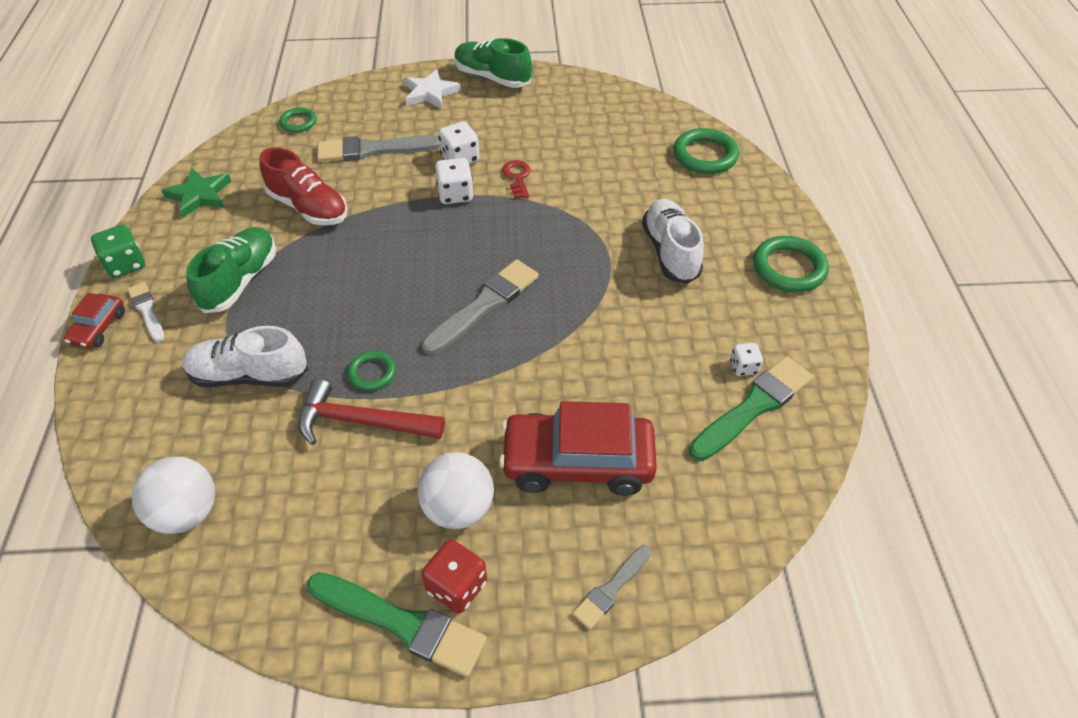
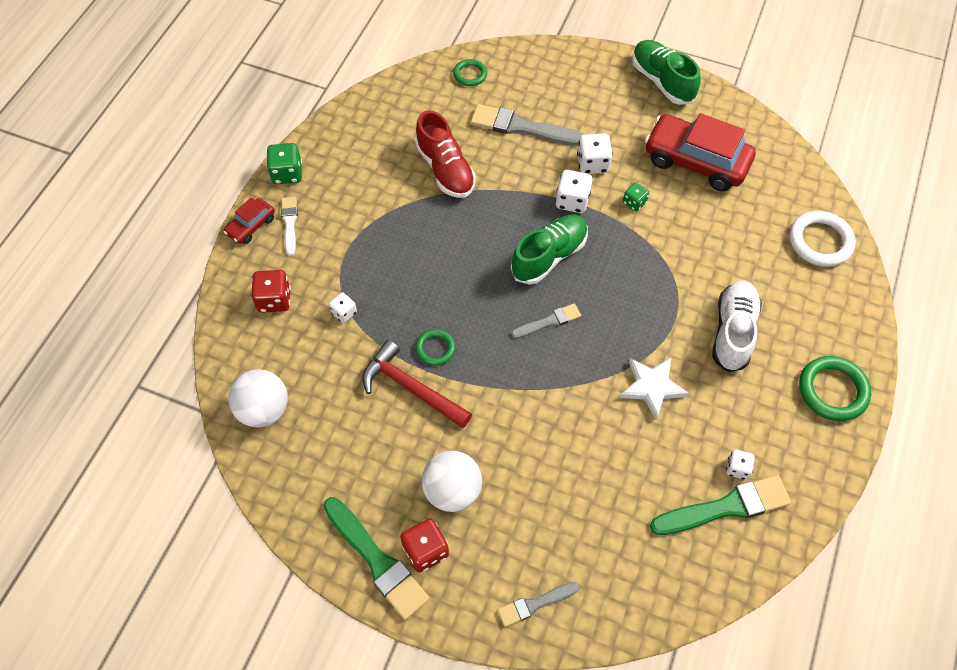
camera: 25 degrees right, 10 degrees up
green star [161,168,231,218] -> none
white shoe [182,326,308,388] -> white dice [329,293,357,323]
green shoe [186,227,276,313] -> green shoe moved to [511,214,588,285]
white star [404,69,461,109] -> white star moved to [620,358,689,419]
grey brush [422,259,539,355] -> grey brush [511,303,581,339], size x0.57
red car [499,401,657,496] -> red car moved to [645,113,756,191]
red key [502,160,530,199] -> green dice [623,182,649,211]
green ring [673,128,739,174] -> white ring [790,211,856,267]
none -> red dice [251,270,291,313]

